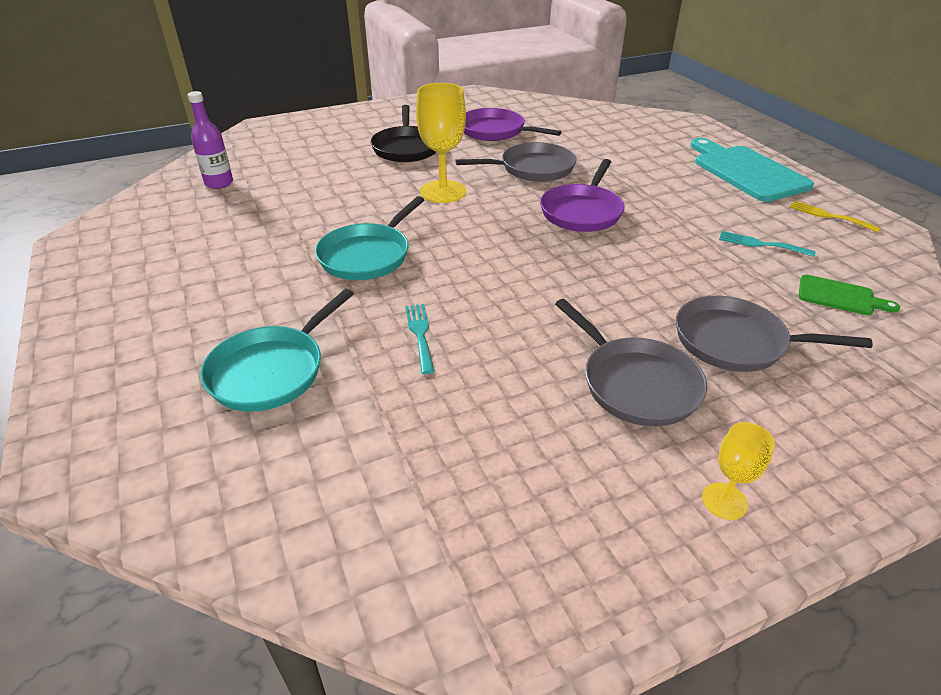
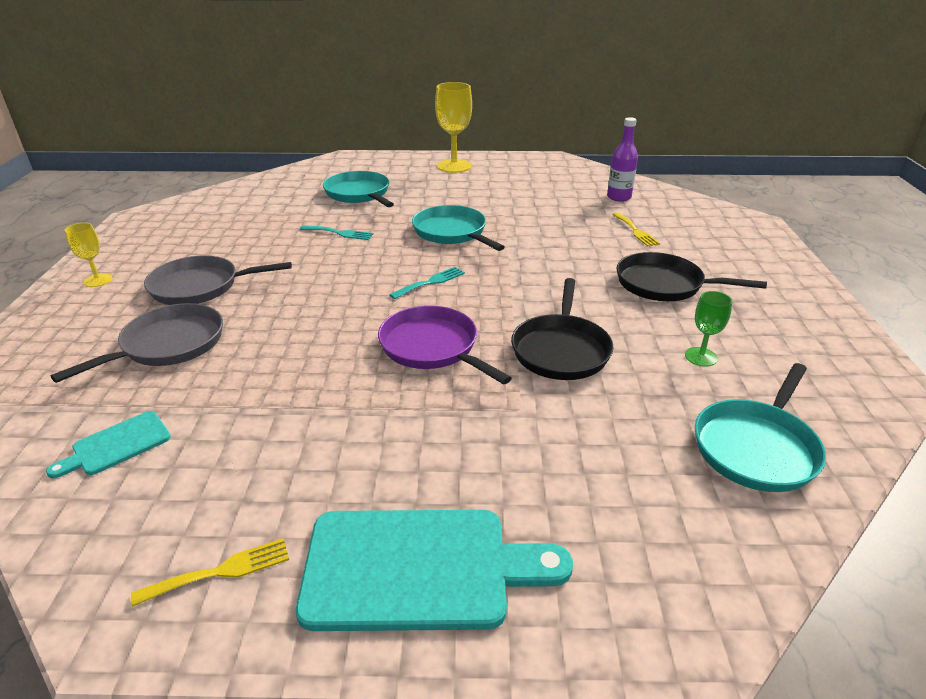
camera: 115 degrees right, 5 degrees down
yellow goblet [416,83,466,203] -> yellow goblet moved to [435,82,472,173]
grey pan [455,142,577,182] -> black pan [511,278,614,380]
purple pan [464,108,561,141] -> green goblet [685,291,733,367]
turquoise fork [719,231,816,257] -> turquoise fork moved to [389,267,465,299]
green cutting board [799,275,900,315] -> turquoise cutting board [46,411,171,479]
none -> yellow fork [612,213,660,246]
none -> turquoise pan [695,363,826,492]

